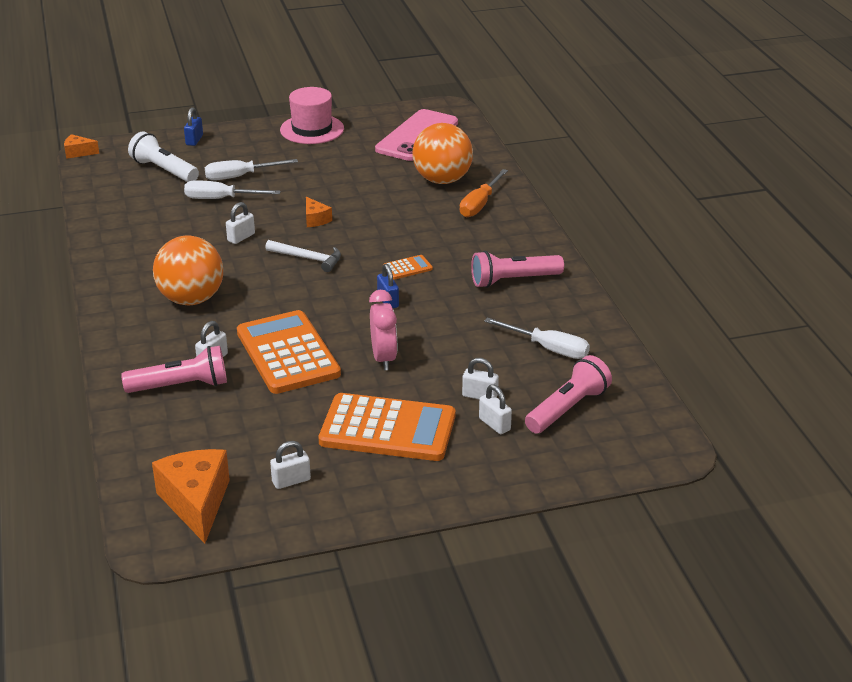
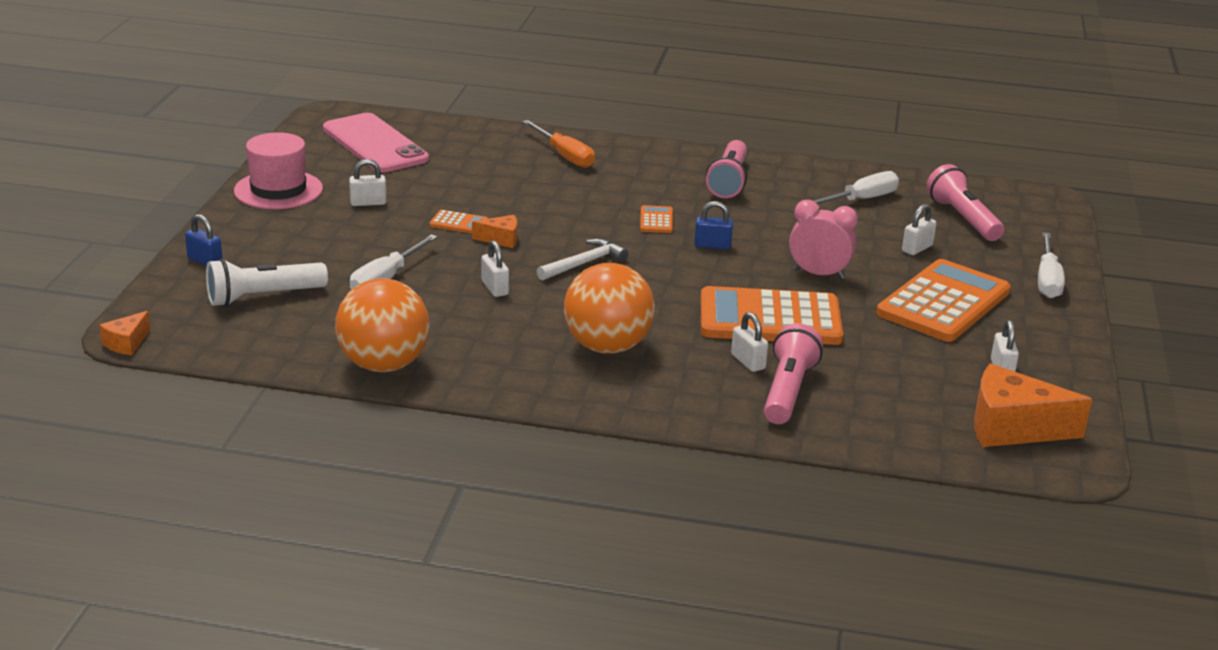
camera: 65 degrees left, 5 degrees down
white screwdriver [205,159,298,180] -> white screwdriver moved to [1038,232,1065,298]
orange ball [412,123,473,184] -> orange ball moved to [335,278,430,372]
white padlock [479,384,512,434] -> white padlock moved to [349,159,386,206]
none -> orange calculator [429,210,488,233]

